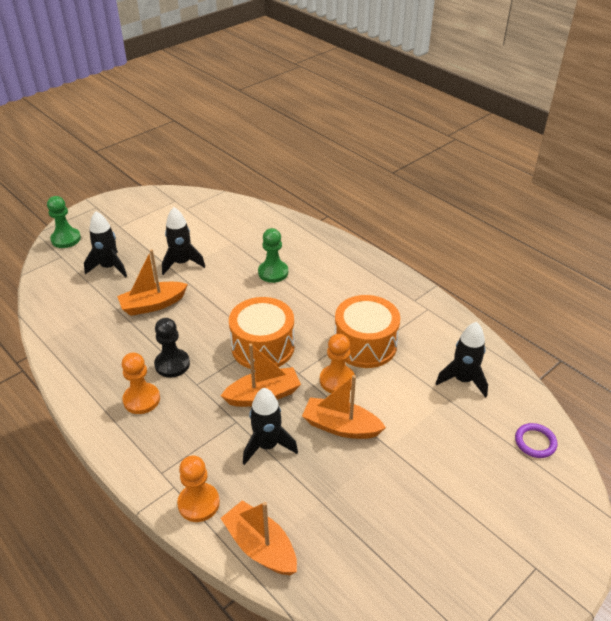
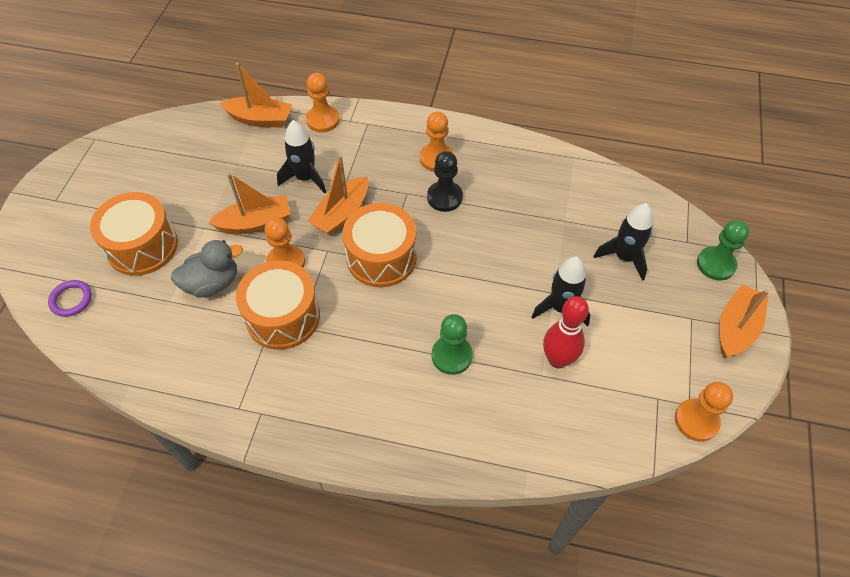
camera: 145 degrees right, 15 degrees up
orange boat [117,249,188,316] -> orange boat moved to [719,284,769,358]
black rocket [435,322,488,398] -> none
none -> orange drum [90,192,178,276]
none -> grey duck [171,240,243,298]
none -> red bowling pin [543,296,589,368]
none -> orange pawn [675,382,733,442]

